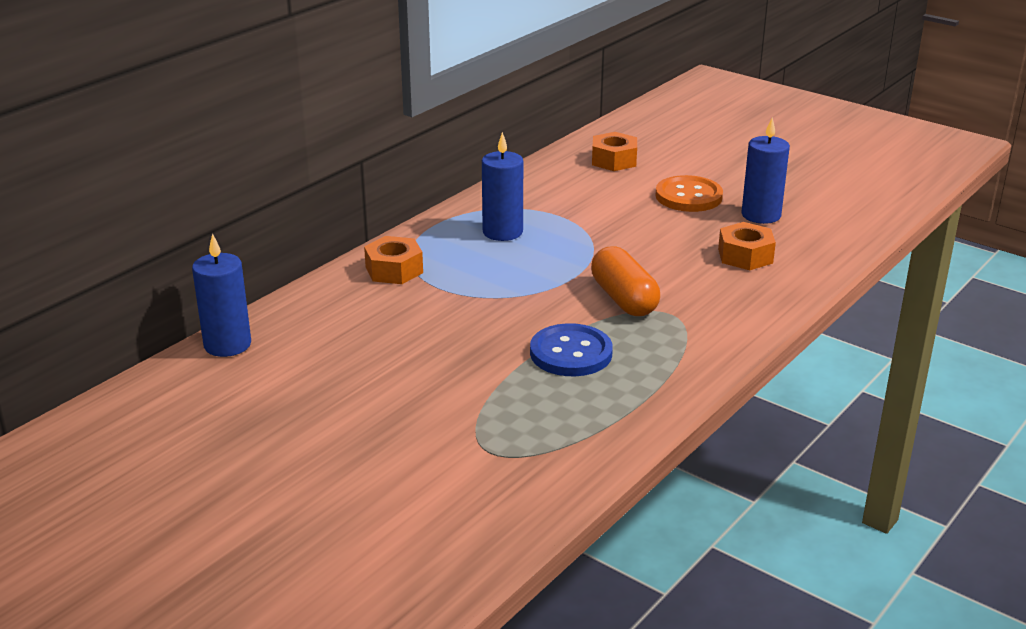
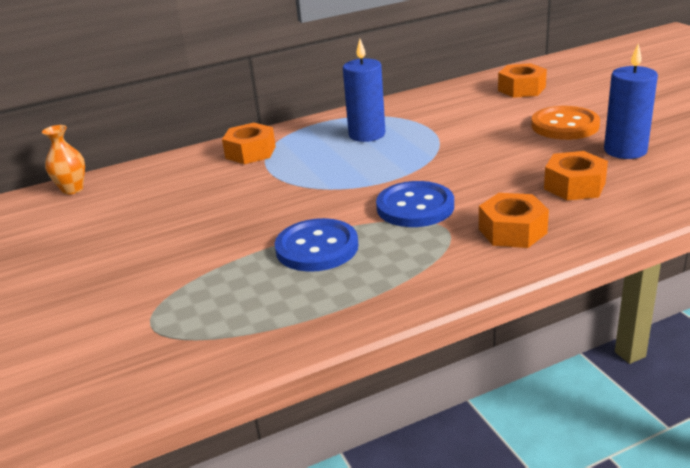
camera: 30 degrees right, 0 degrees up
blue candle [192,233,251,357] -> orange vase [42,125,85,195]
orange capsule [591,246,660,316] -> blue button [376,181,454,227]
none -> orange nut [479,193,549,248]

